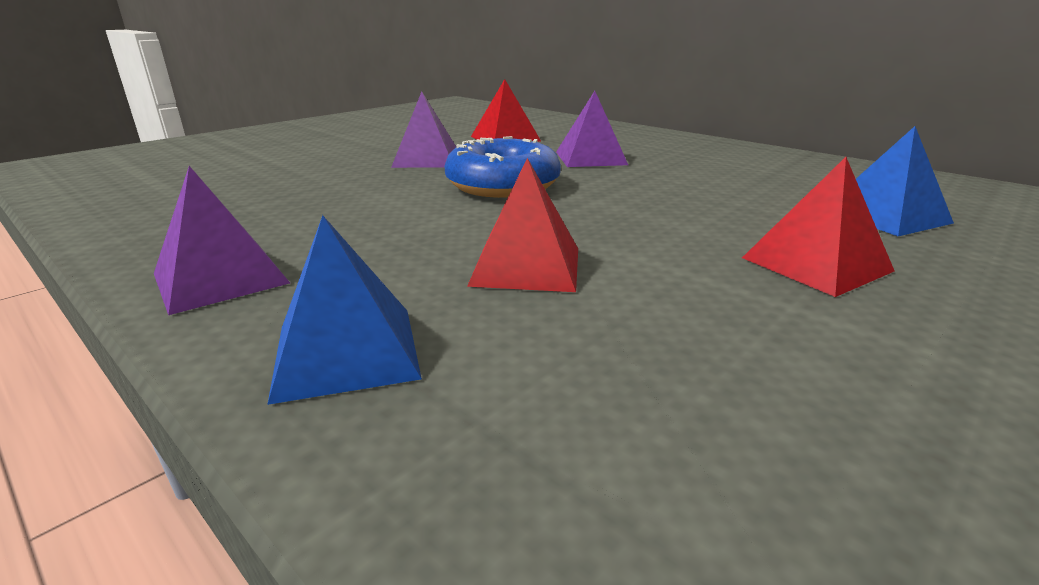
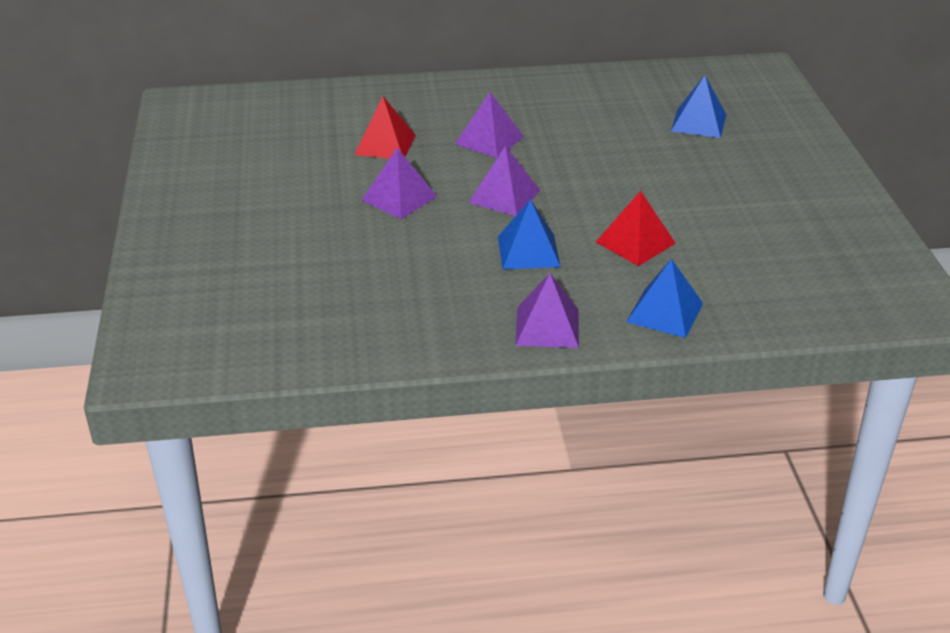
camera: 50 degrees left, 10 degrees up
blue donut [444,136,561,198] -> purple pyramid [468,146,540,216]
red pyramid [742,157,894,297] -> none
none -> blue pyramid [498,199,561,269]

